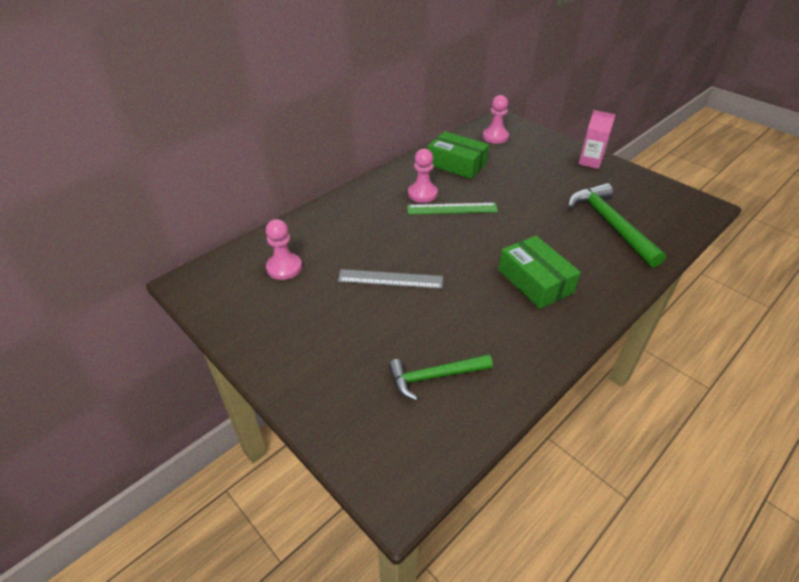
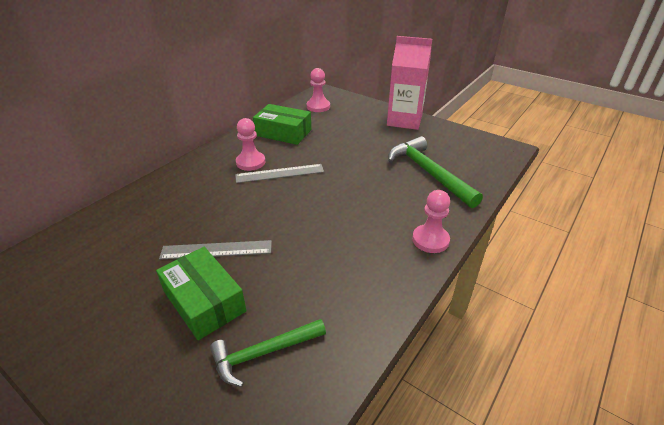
camera: 10 degrees left, 5 degrees down
pink pawn [266,219,302,280] -> pink pawn moved to [412,190,450,253]
green ruler [407,203,498,215] -> grey ruler [235,164,324,183]
green box [498,236,581,309] -> green box moved to [156,247,246,340]
pink carton [579,110,616,169] -> pink carton [387,36,432,130], size x1.70

